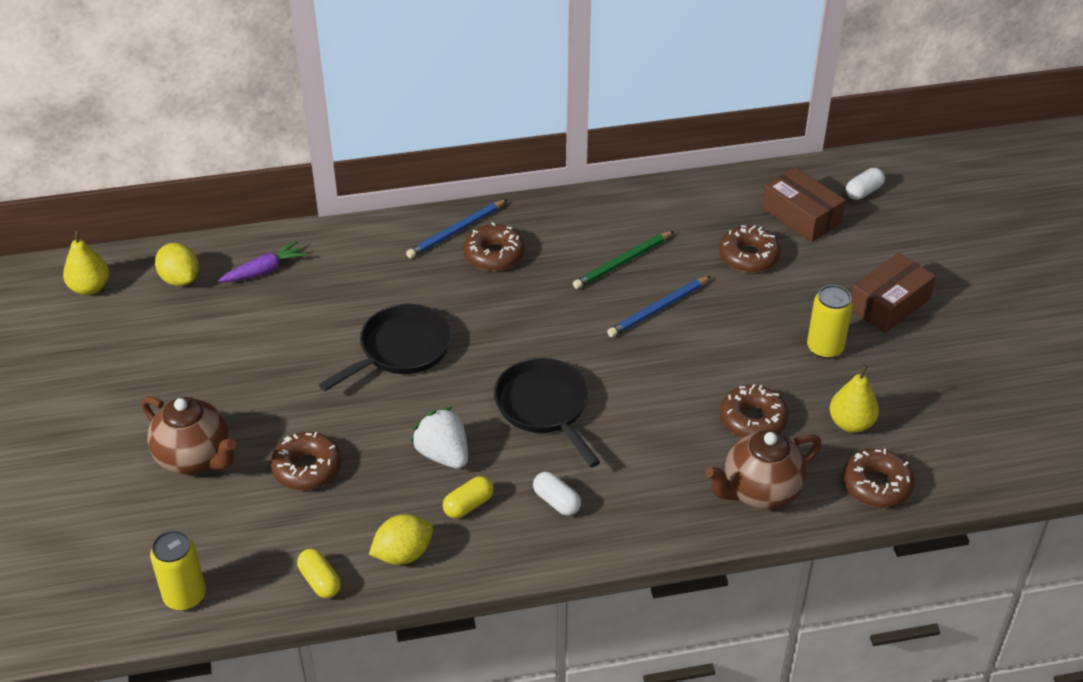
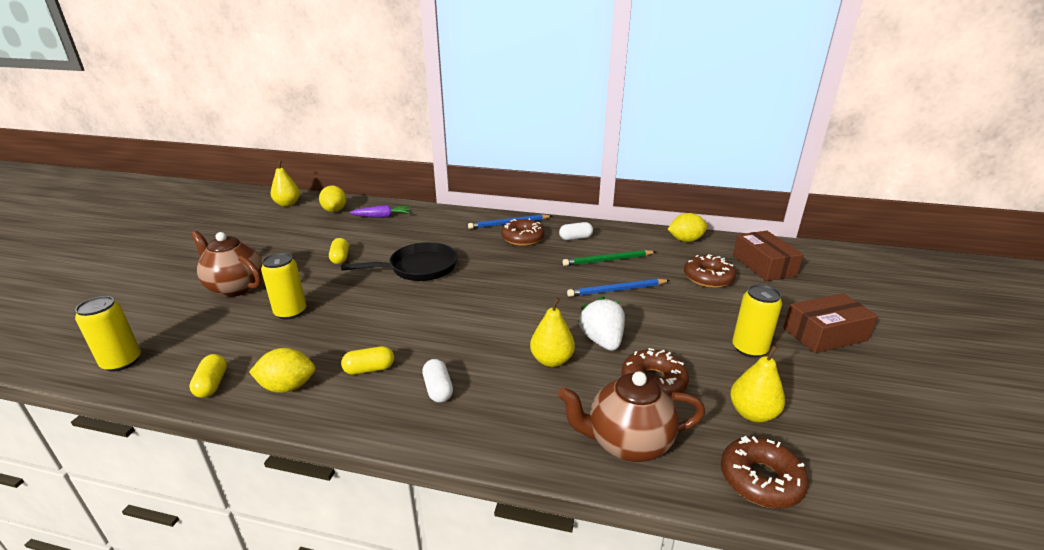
camera: 25 degrees right, 15 degrees down
brown teapot [141,396,236,475] -> brown teapot turned 150 degrees clockwise [191,231,263,297]
brown donut [270,432,341,490] -> yellow can [261,253,306,320]
white strawberry [411,407,468,469] -> white strawberry moved to [578,296,625,351]
black pan [494,358,600,467] -> none
white capsule [846,168,885,200] -> white capsule moved to [559,222,593,240]
none -> yellow capsule [329,238,349,264]
none -> yellow pear [530,297,575,367]
none -> yellow lemon [668,213,708,242]

